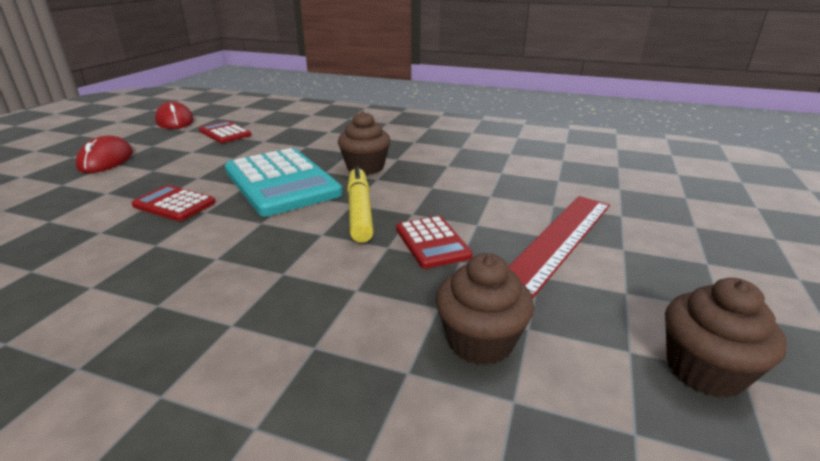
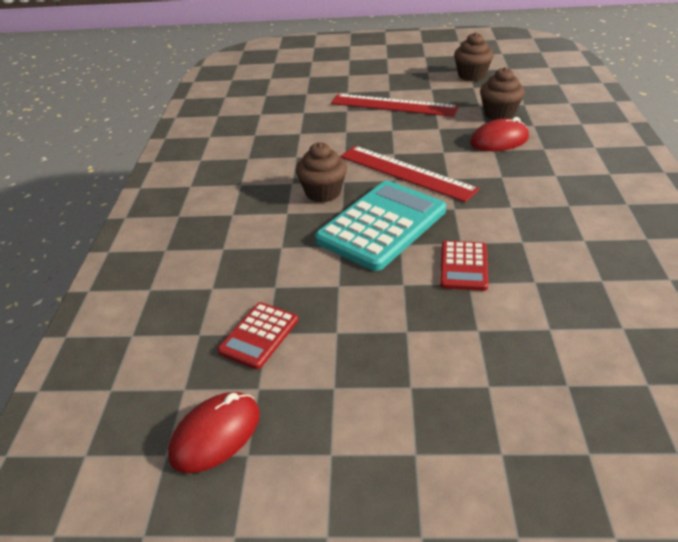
camera: 105 degrees left, 10 degrees up
red mouse [75,135,133,173] -> red mouse moved to [470,117,529,151]
yellow marker [347,166,374,243] -> red ruler [340,146,479,202]
red calculator [396,216,473,269] -> none

